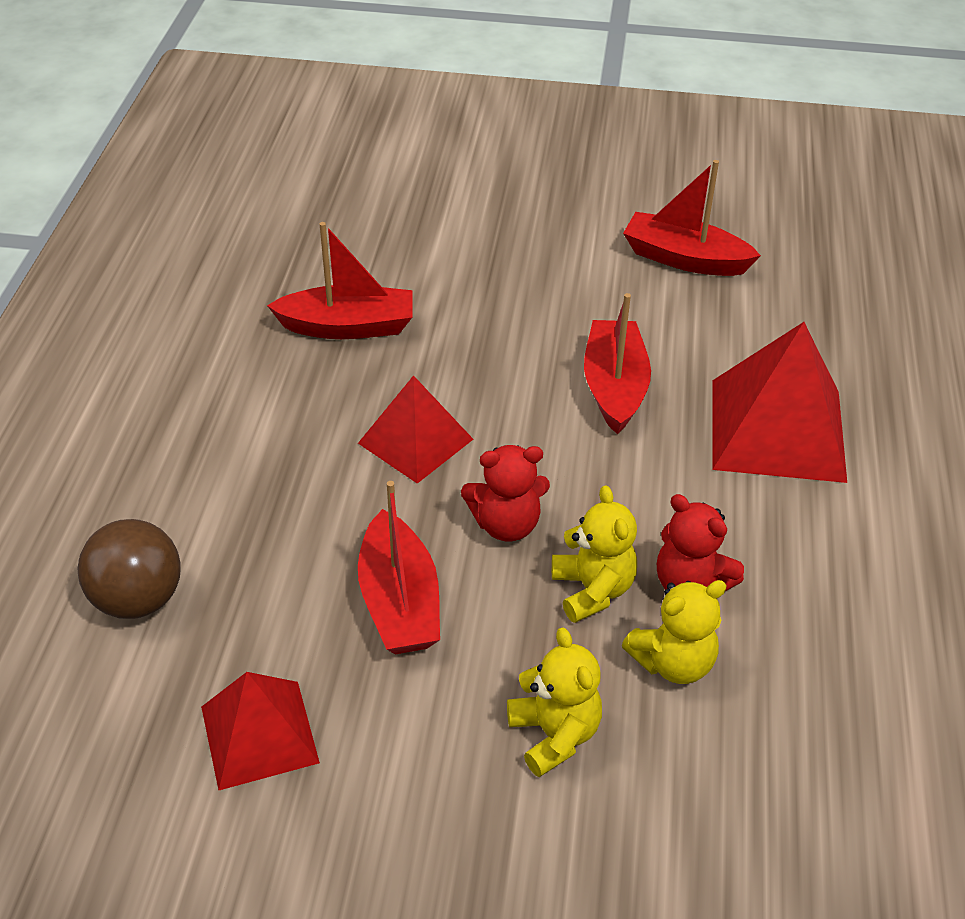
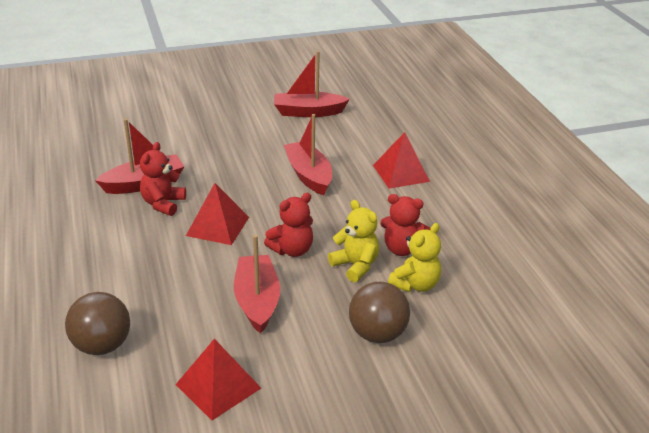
camera: 25 degrees left, 10 degrees down
red boat [358,481,440,654] -> red boat turned 150 degrees counterclockwise [234,235,280,334]
yellow teddy bear [507,628,602,777] -> brown ball [349,282,410,343]
red pyramid [712,322,847,483] -> red pyramid [373,132,430,189], size x0.63
none -> red teddy bear [140,142,186,216]

